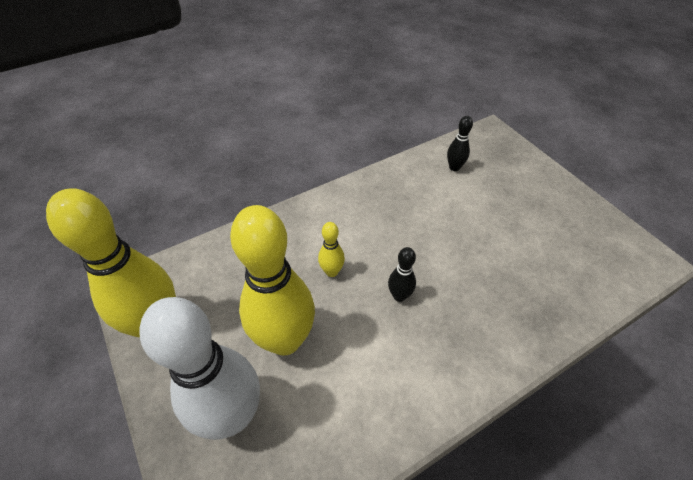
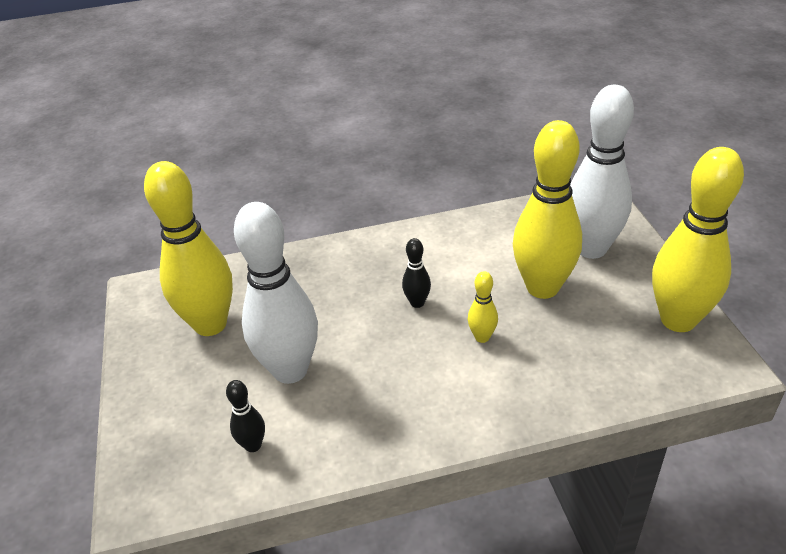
camera: 160 degrees left, 10 degrees down
none -> yellow bowling pin [144,161,233,336]
none -> white bowling pin [234,202,318,384]

